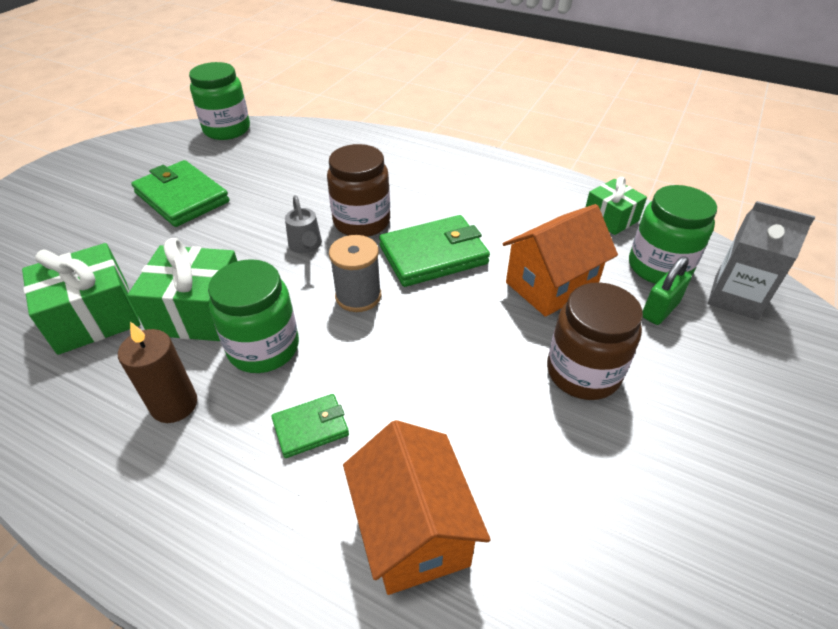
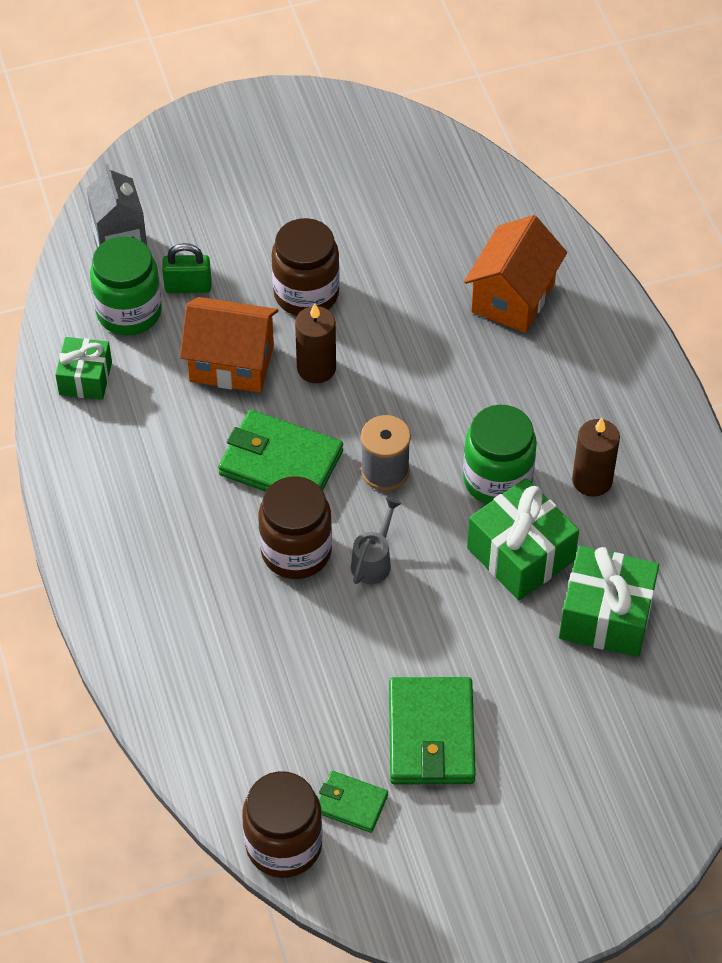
camera: 135 degrees left, 10 degrees up
green jar [189,62,250,140] -> brown jar [242,771,323,878]
green wallet [271,394,349,458] -> green wallet moved to [318,771,388,833]
none -> brown candle [295,303,336,383]

